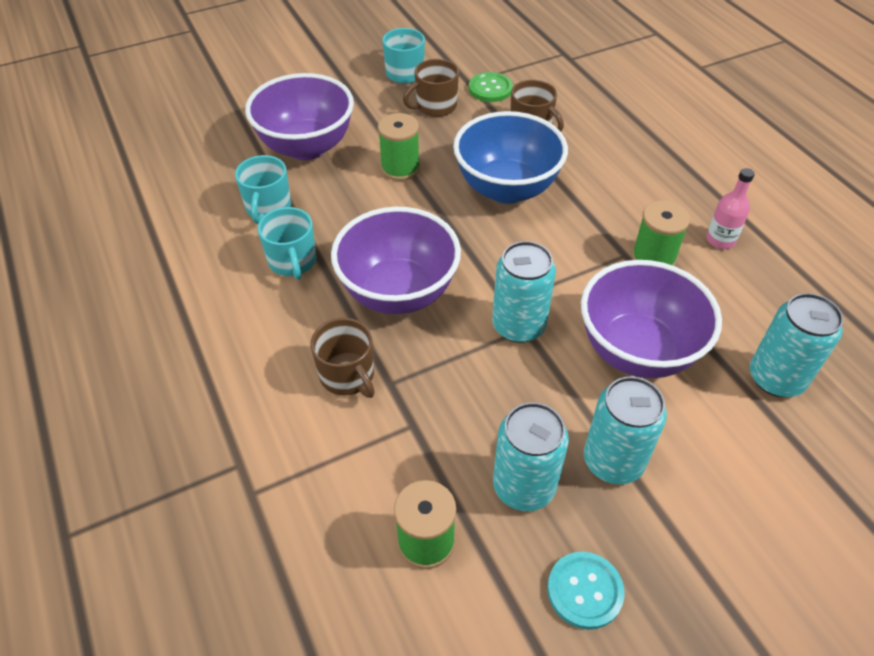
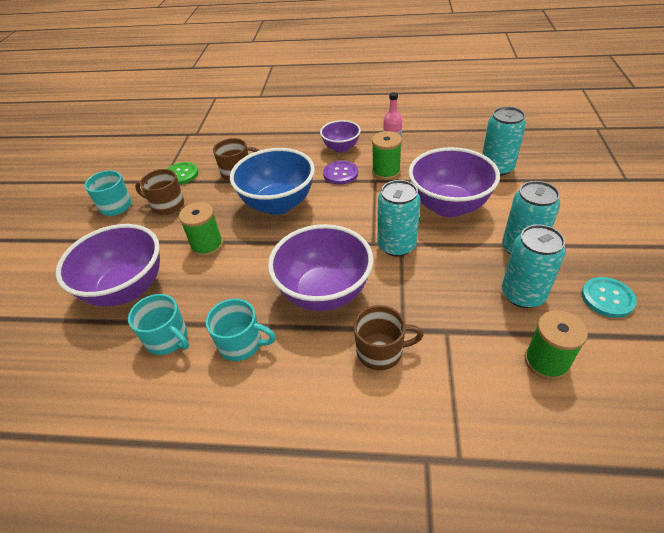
camera: 55 degrees left, 5 degrees down
brown mug [403,59,459,117] -> brown mug turned 105 degrees clockwise [135,169,184,215]
none -> purple bowl [320,120,361,153]
none -> purple button [323,161,358,185]

